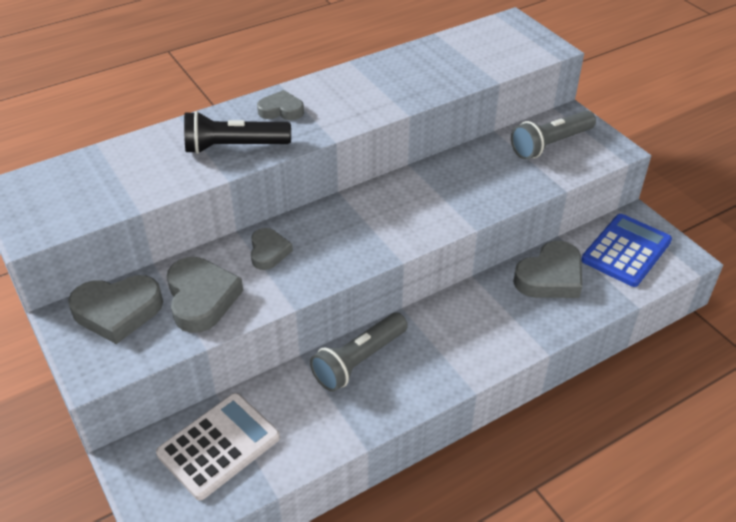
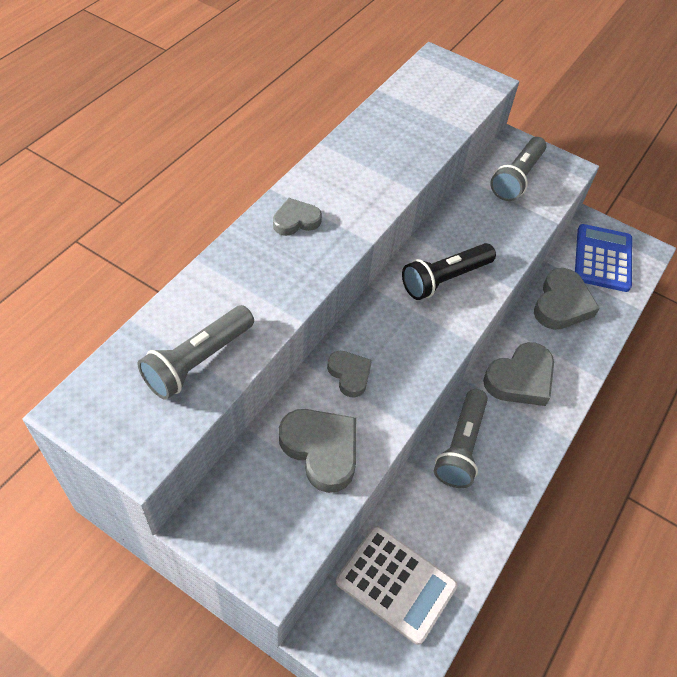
camera: 30 degrees left, 10 degrees up
grey heart [68,275,163,344] -> grey heart moved to [483,342,554,406]
white calculator [156,393,280,500] -> white calculator turned 105 degrees clockwise [336,526,458,645]
black flashlight [184,111,291,154] -> black flashlight moved to [402,243,496,300]
none -> grey flashlight [138,305,254,400]

